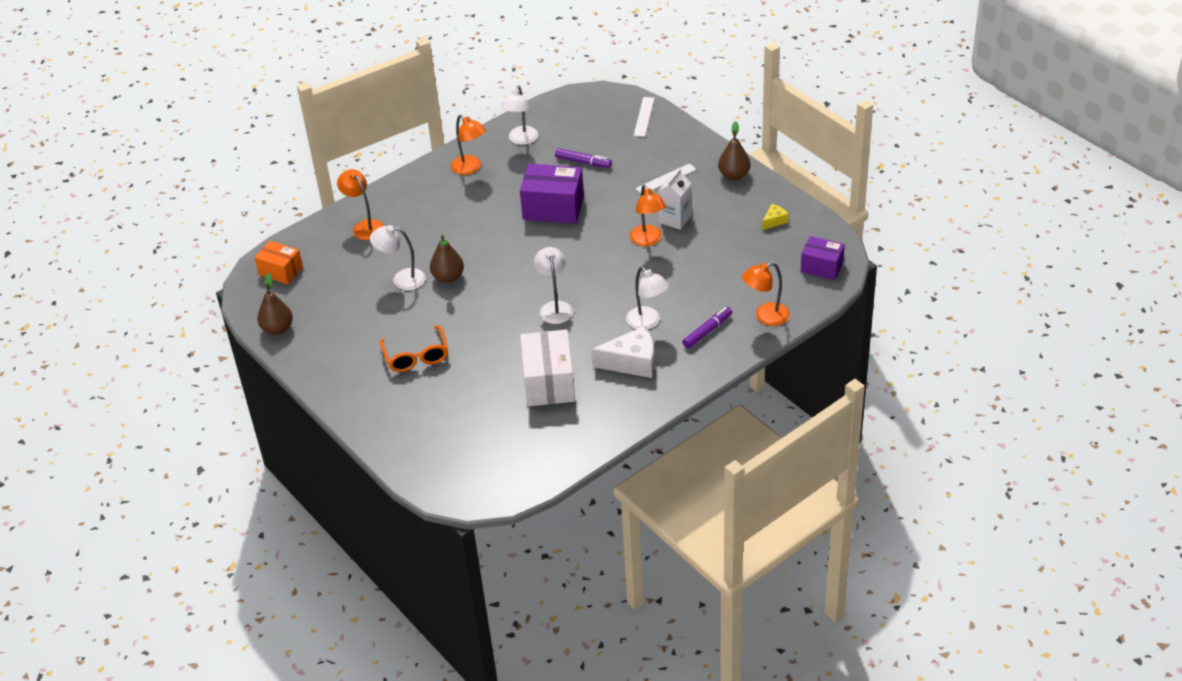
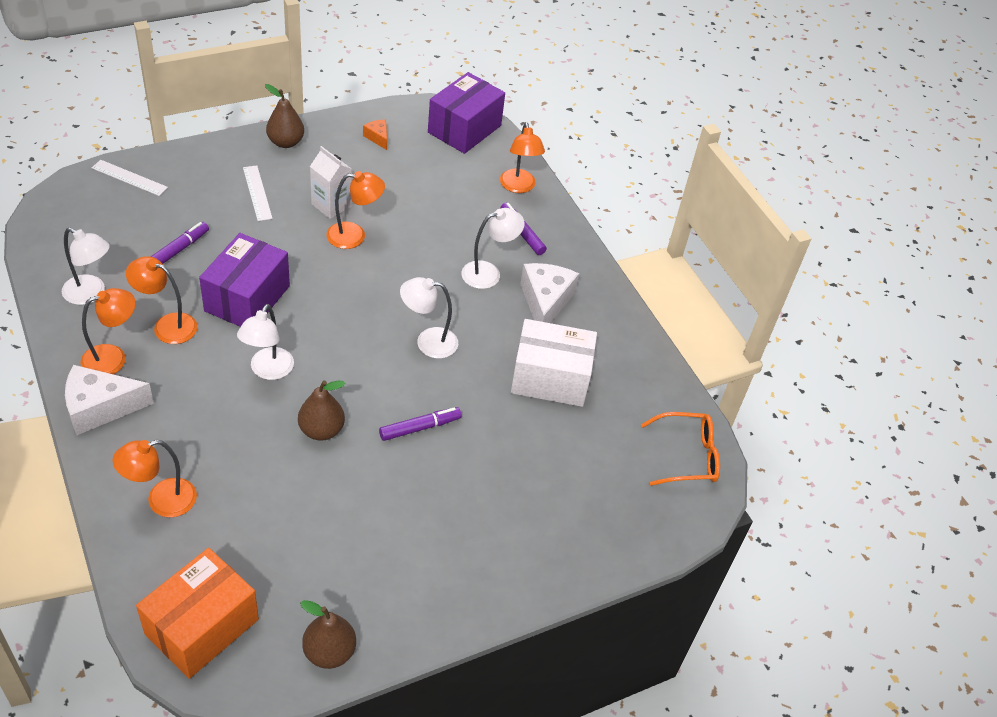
camera: 85 degrees left, 5 degrees up
orange box [254,241,303,285] -> orange box [136,548,259,679], size x1.59
white lamp [370,225,426,290] -> white lamp moved to [237,304,294,380]
orange glasses [380,326,448,372] -> orange glasses moved to [641,412,720,486]
yellow cheese [762,204,789,230] -> orange cheese [363,120,387,150]
purple box [801,236,845,280] -> purple box [428,72,505,154], size x1.59
none -> white cheese [65,365,154,435]
none -> orange lamp [126,256,198,344]
none -> purple marker [379,407,461,441]

